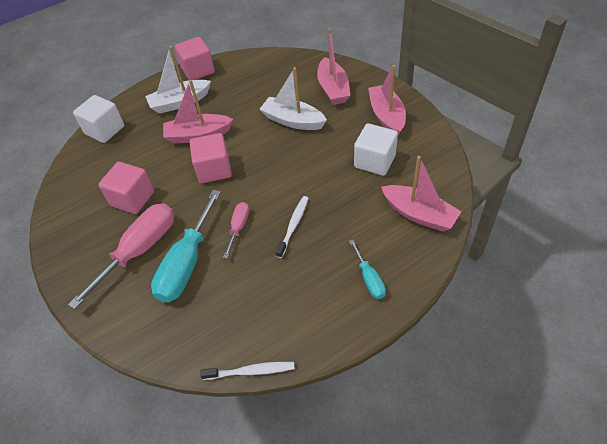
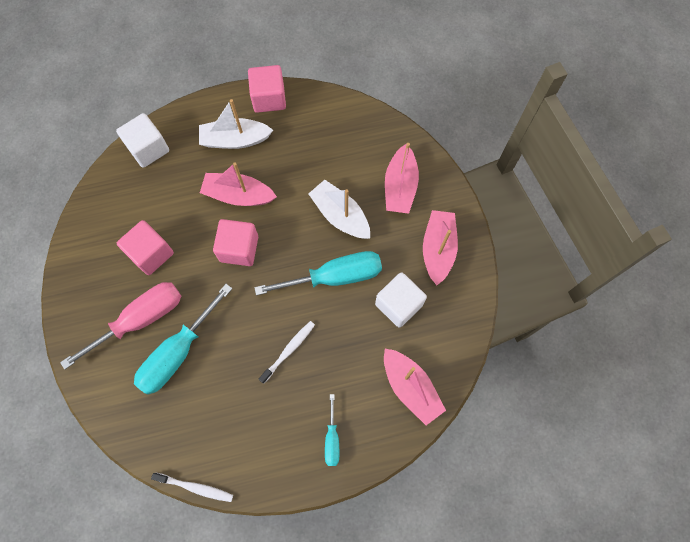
camera: 15 degrees right, 20 degrees up
pink screwdriver [223,202,249,258] -> none
none -> turquoise screwdriver [254,251,382,296]

